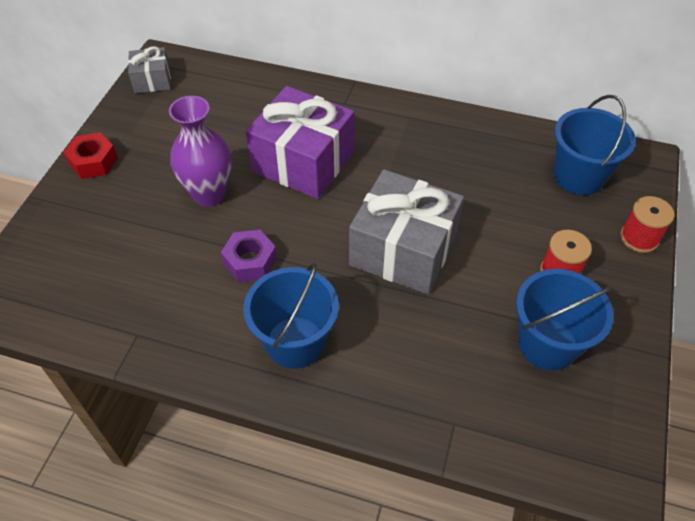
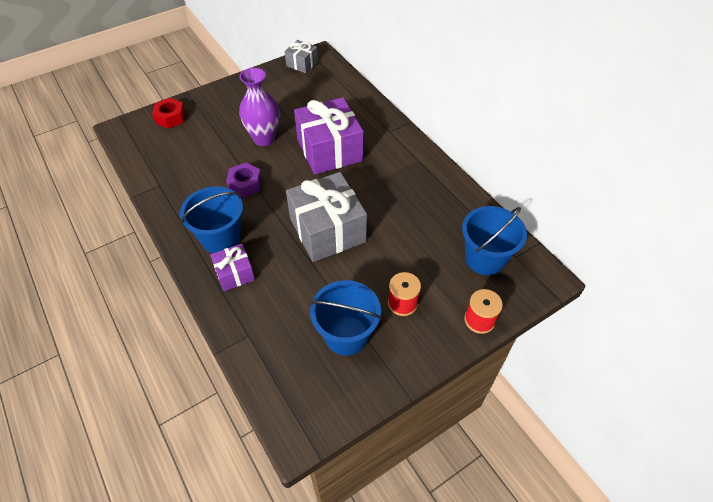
camera: 40 degrees right, 0 degrees up
red nut [63,132,118,179] -> red nut moved to [152,98,186,129]
none -> purple gift [210,244,255,291]

